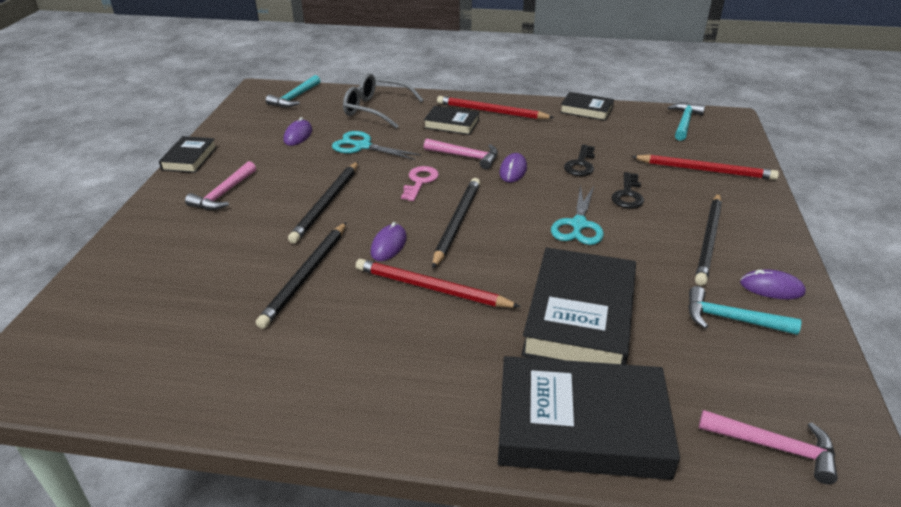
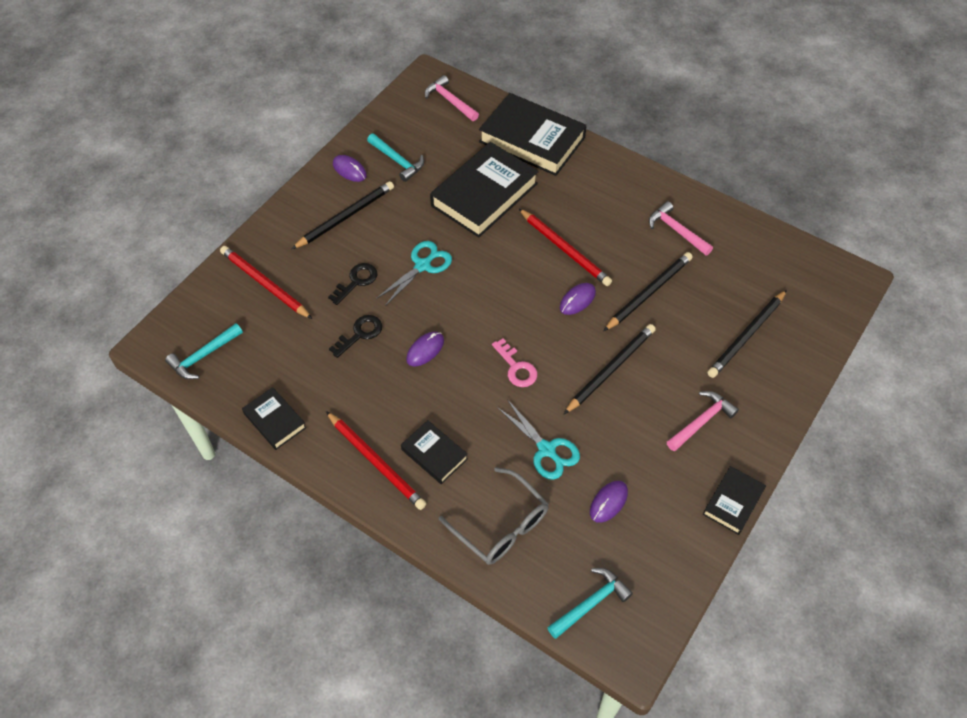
camera: 155 degrees left, 20 degrees up
pink key [401,166,439,201] -> pink key turned 75 degrees counterclockwise [492,338,537,387]
pink hammer [424,138,498,169] -> pink hammer moved to [649,201,713,255]
black pencil [432,178,480,269] -> black pencil moved to [707,290,787,378]

